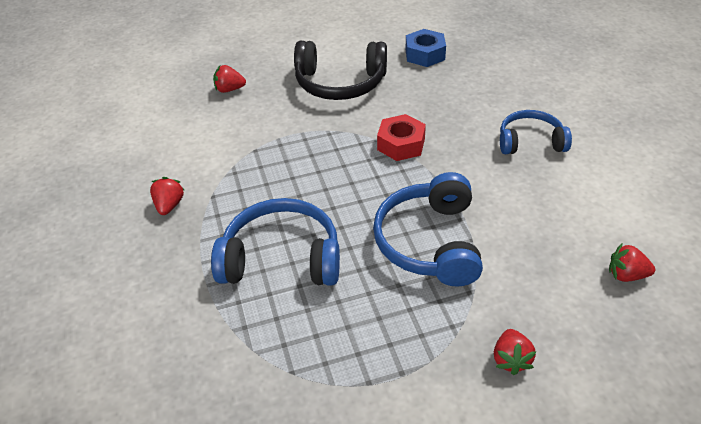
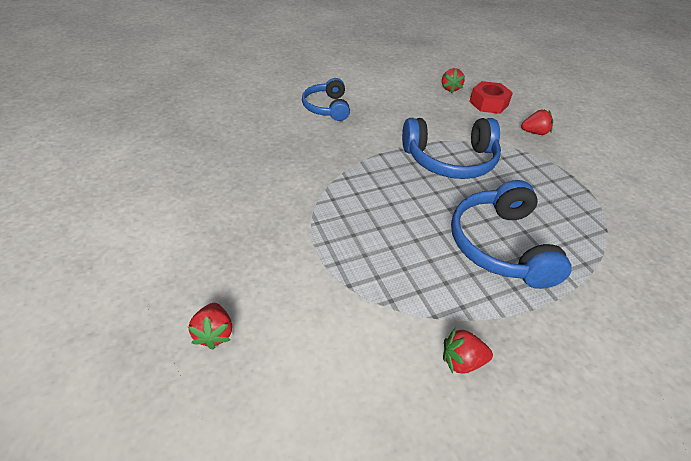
camera: 100 degrees left, 0 degrees up
black headphones [294,41,387,100] -> none
red nut [377,114,426,161] -> red nut moved to [469,81,513,114]
blue nut [405,29,446,67] -> none

